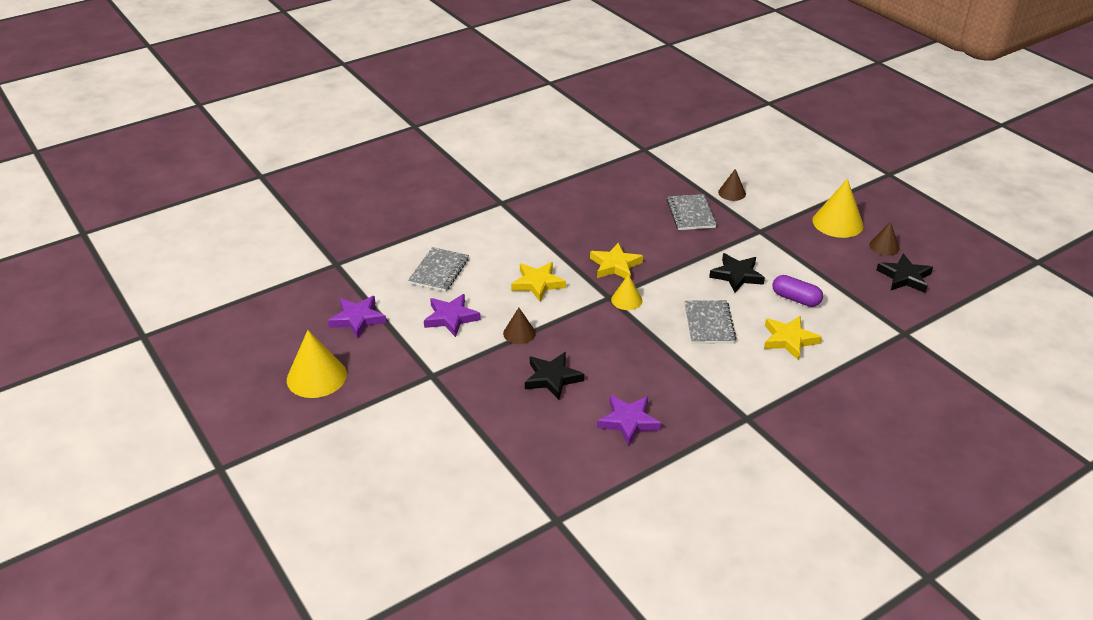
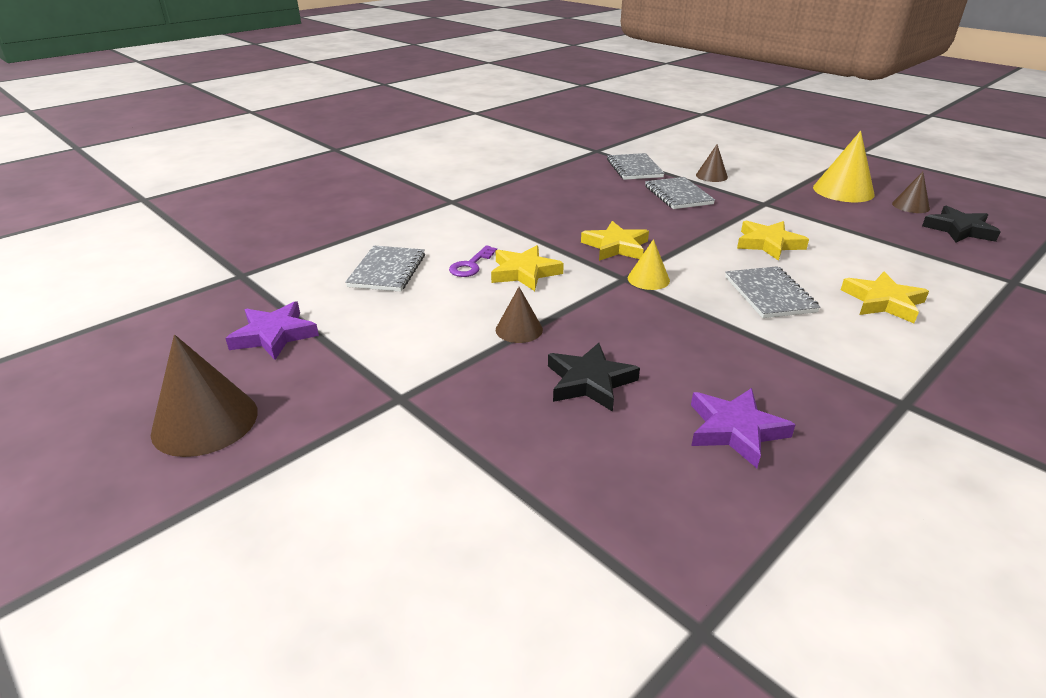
camera: 10 degrees left, 5 degrees down
yellow cone [287,330,347,398] -> brown cone [151,335,258,457]
purple star [424,294,481,337] -> none
black star [709,253,765,293] -> yellow star [737,221,809,261]
purple capsule [773,275,823,307] -> none
none -> purple key [449,245,497,277]
none -> grey notebook [607,153,665,180]

